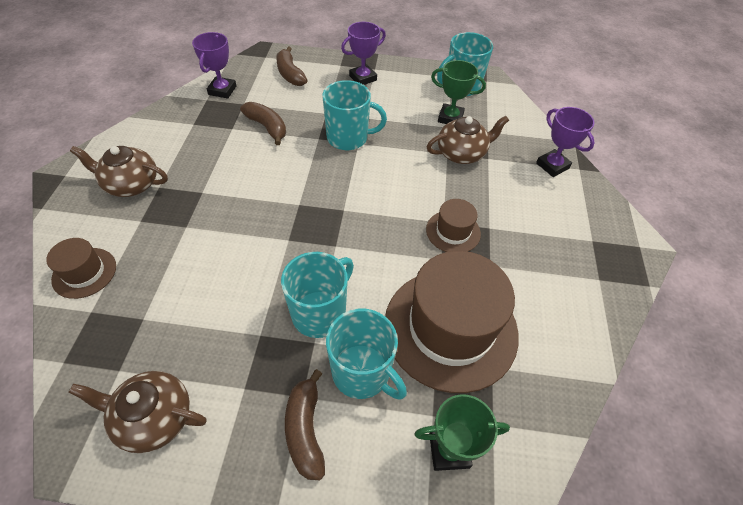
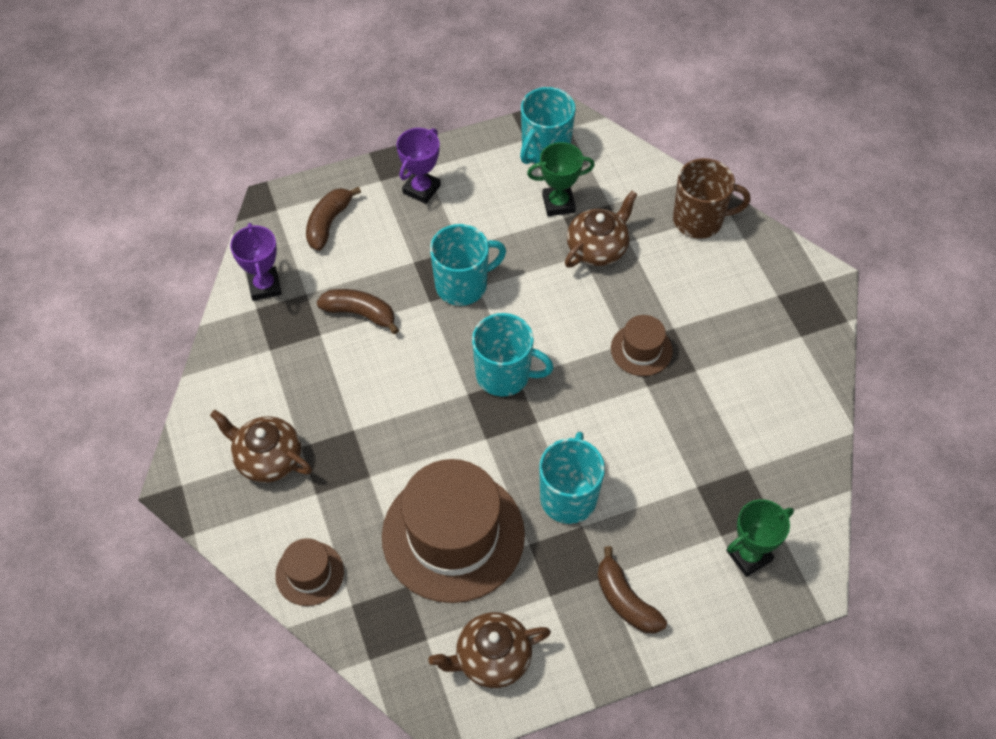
camera: 25 degrees left, 5 degrees up
brown teapot [70,146,168,197] -> brown teapot turned 45 degrees clockwise [210,410,312,483]
brown banana [276,46,308,86] -> brown banana turned 75 degrees clockwise [306,187,361,251]
turquoise mug [326,309,407,400] -> turquoise mug moved to [472,313,554,397]
brown hat [385,251,519,393] -> brown hat moved to [382,459,525,603]
purple trophy [536,107,595,177] -> brown mug [673,158,750,239]

